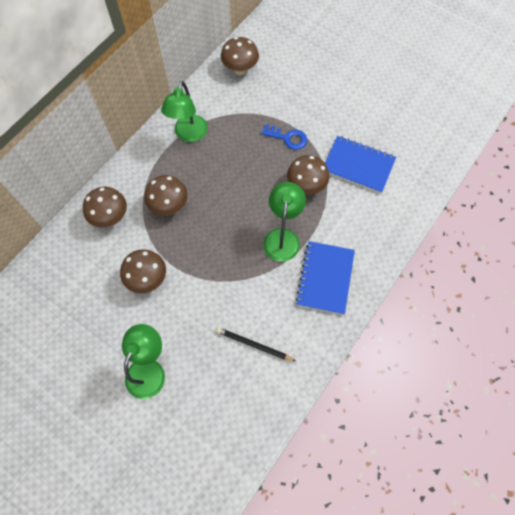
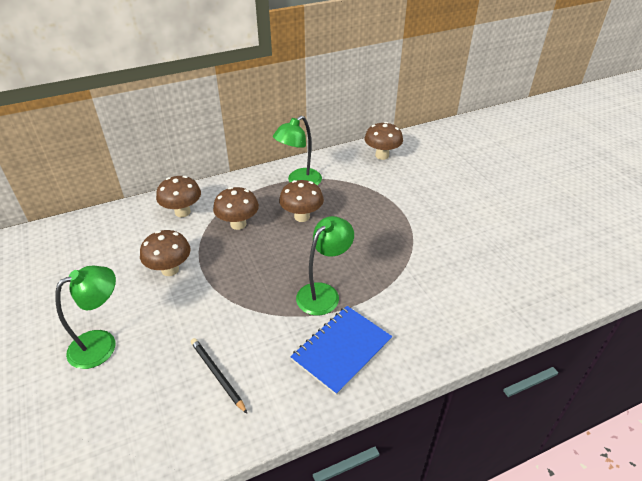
camera: 30 degrees right, 25 degrees down
blue key [261,124,307,150] -> none
brown mushroom [287,155,330,195] -> brown mushroom moved to [279,180,324,222]
blue notebook [325,136,396,193] -> none

